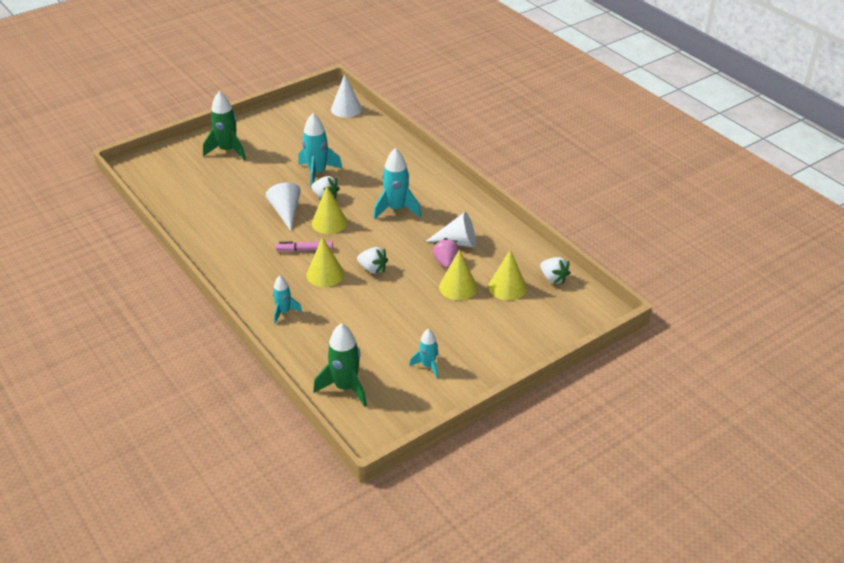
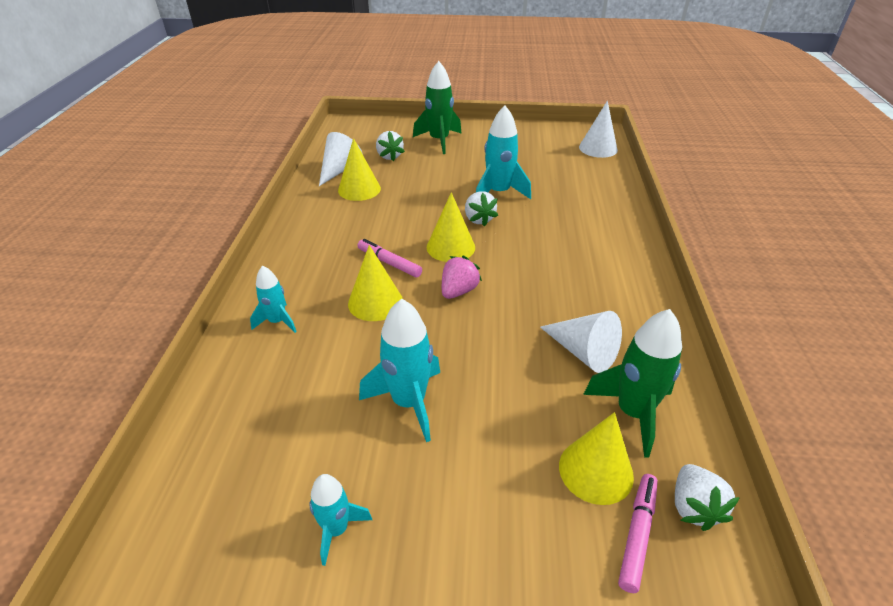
camera: 40 degrees right, 0 degrees up
white cone [266,183,301,231] -> white cone moved to [319,132,363,186]
green rocket [313,323,367,407] -> green rocket moved to [583,309,682,458]
white strawberry [357,247,388,274] -> white strawberry moved to [376,131,405,161]
turquoise rocket [373,148,421,219] -> turquoise rocket moved to [359,299,440,442]
pink strawberry [433,238,459,269] -> pink strawberry moved to [442,256,482,299]
yellow cone [439,249,477,300] -> yellow cone moved to [338,138,381,201]
none -> pink marker [618,474,658,593]

